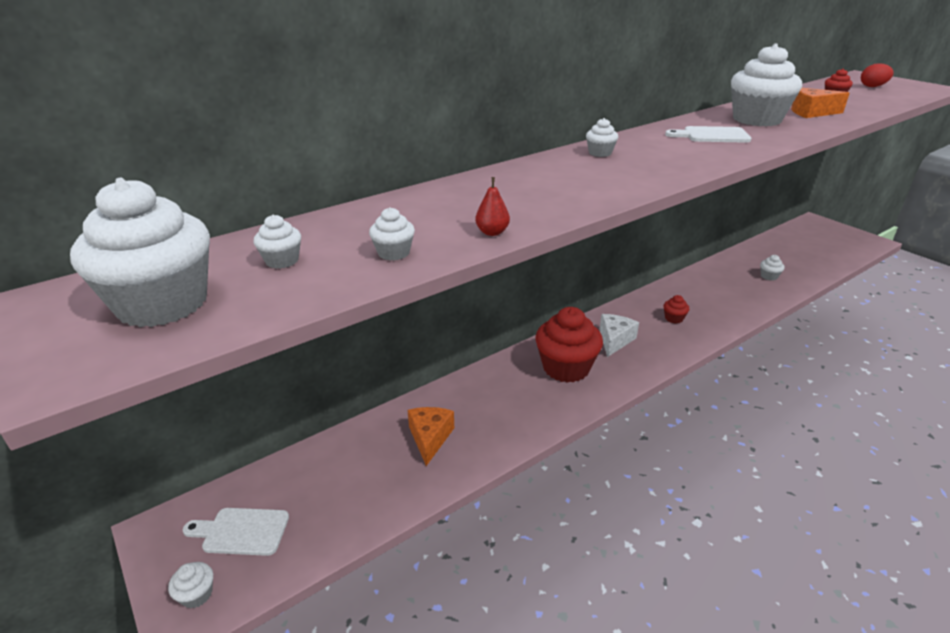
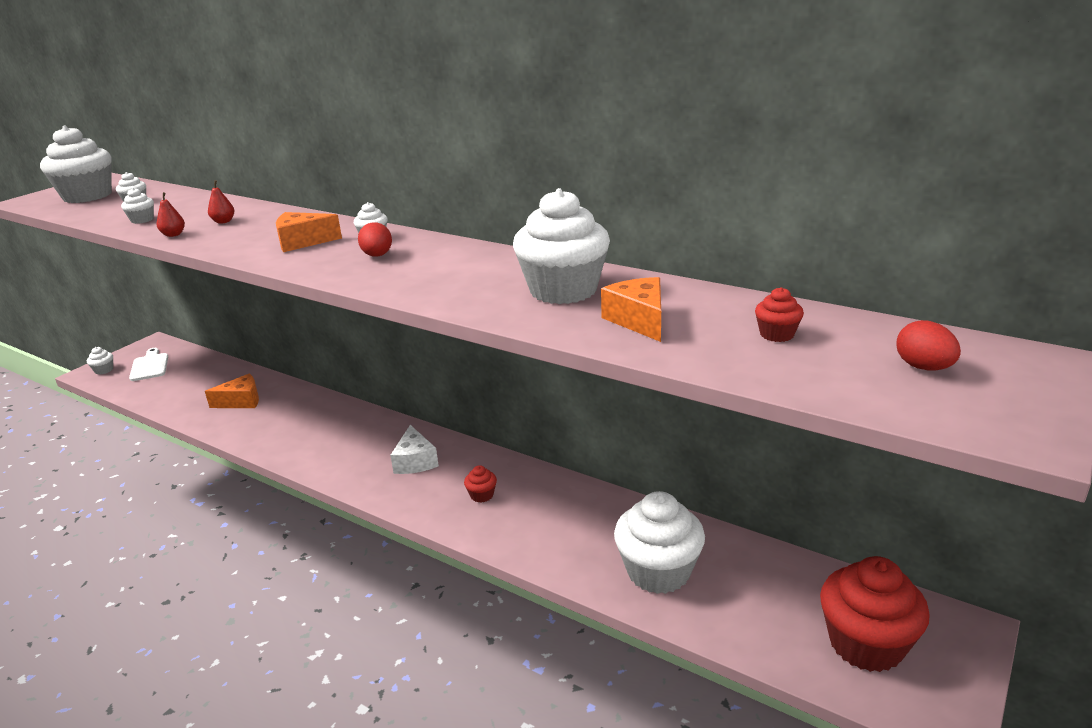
camera: 70 degrees right, 5 degrees down
red cupcake [535,307,603,383] -> red cupcake moved to [820,556,930,672]
white cheese [599,314,639,357] -> white cheese turned 75 degrees clockwise [390,425,439,474]
white cutting board [665,126,751,143] -> none
white cupcake [760,255,785,281] -> white cupcake [614,491,705,594], size x2.34
none -> red pear [208,180,234,224]
none -> orange cheese [276,212,342,252]
none -> red egg [358,222,392,257]

